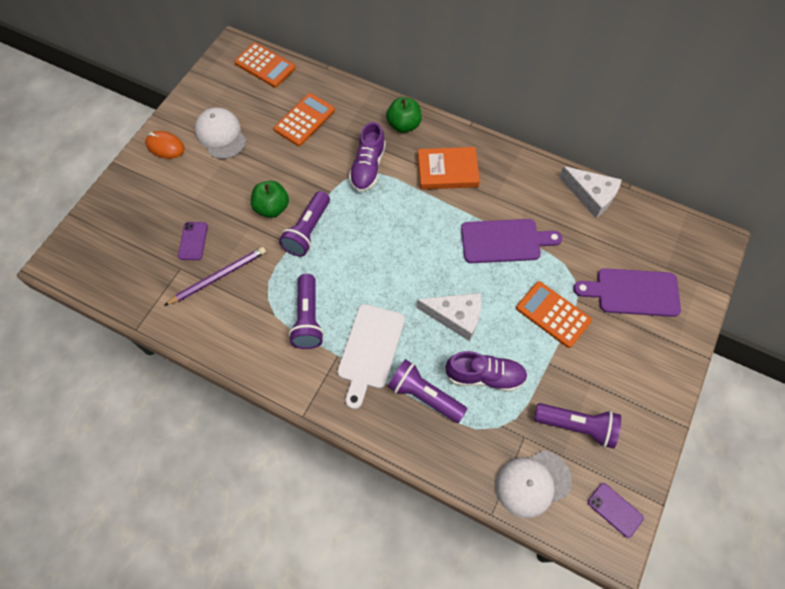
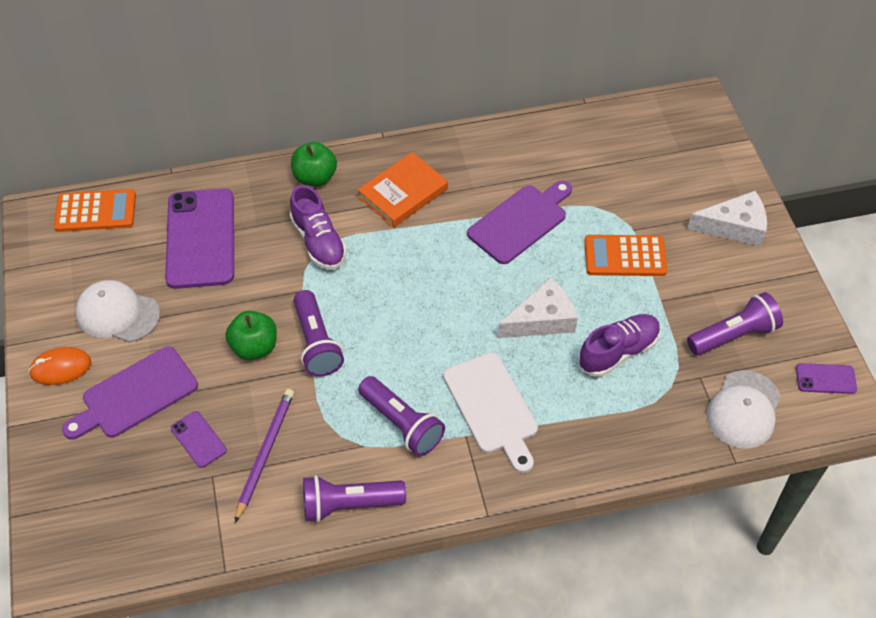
camera: 40 degrees left, 10 degrees down
orange calculator [274,93,335,146] -> purple phone [165,188,234,289]
purple flashlight [388,359,467,423] -> purple flashlight moved to [303,475,406,522]
white cheese [559,166,622,218] -> white cheese moved to [687,191,767,247]
purple cutting board [573,268,681,317] -> purple cutting board moved to [62,346,198,440]

